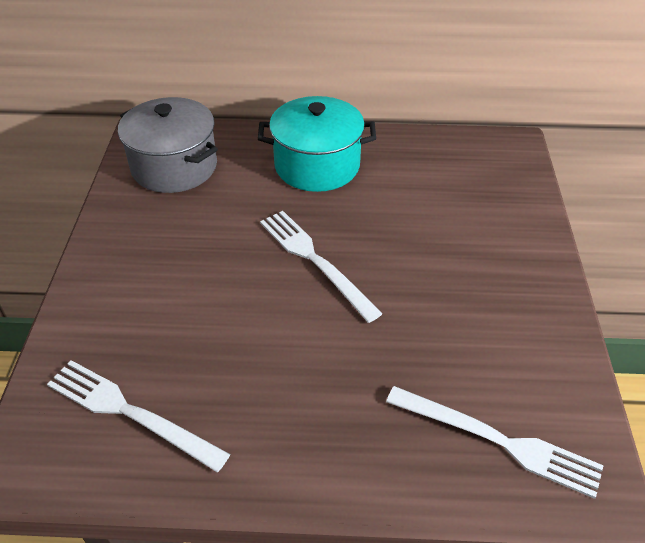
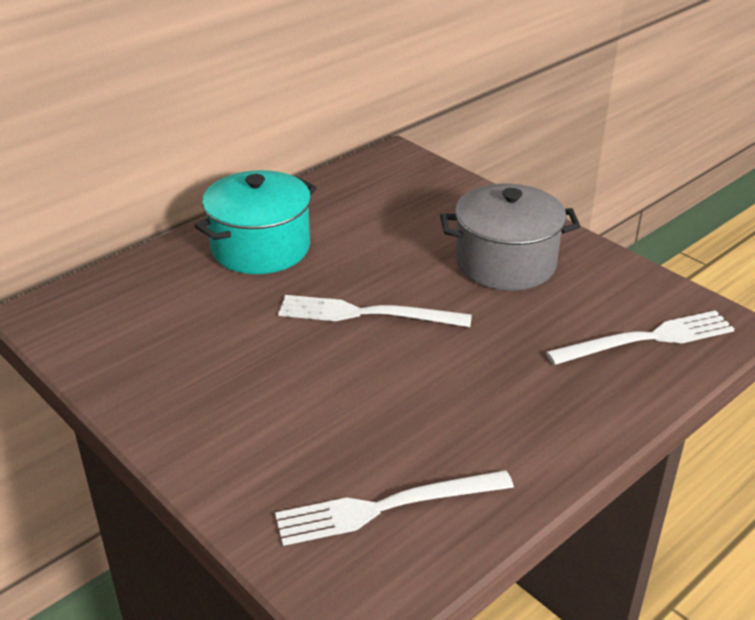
camera: 45 degrees left, 10 degrees down
grey pot [118,97,218,193] -> grey pot moved to [440,184,580,290]

